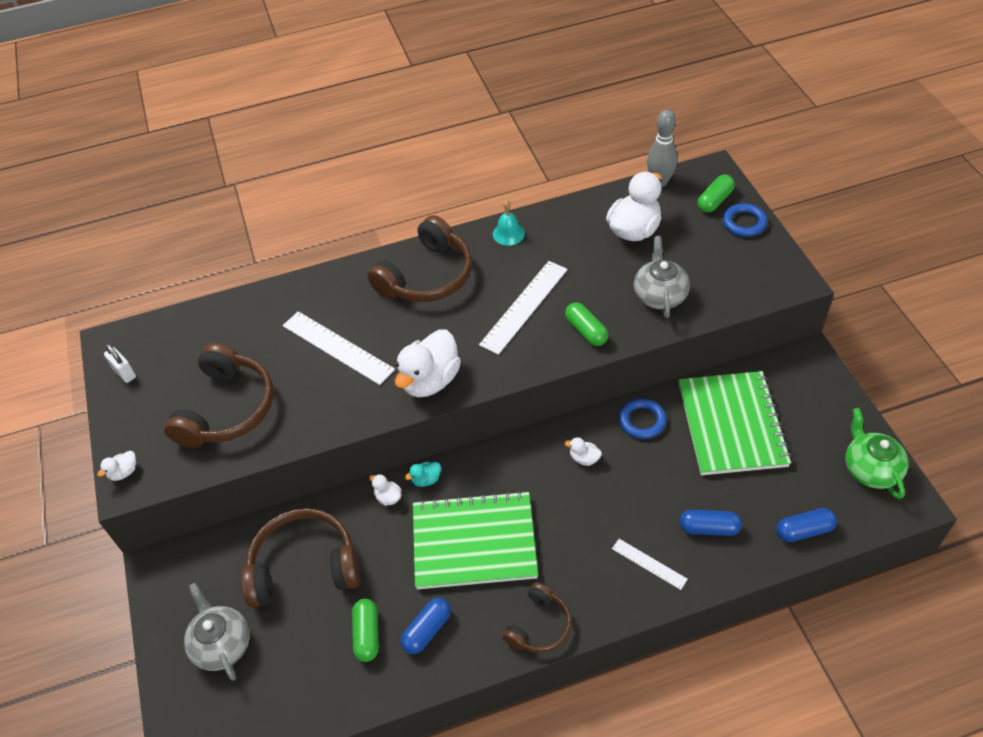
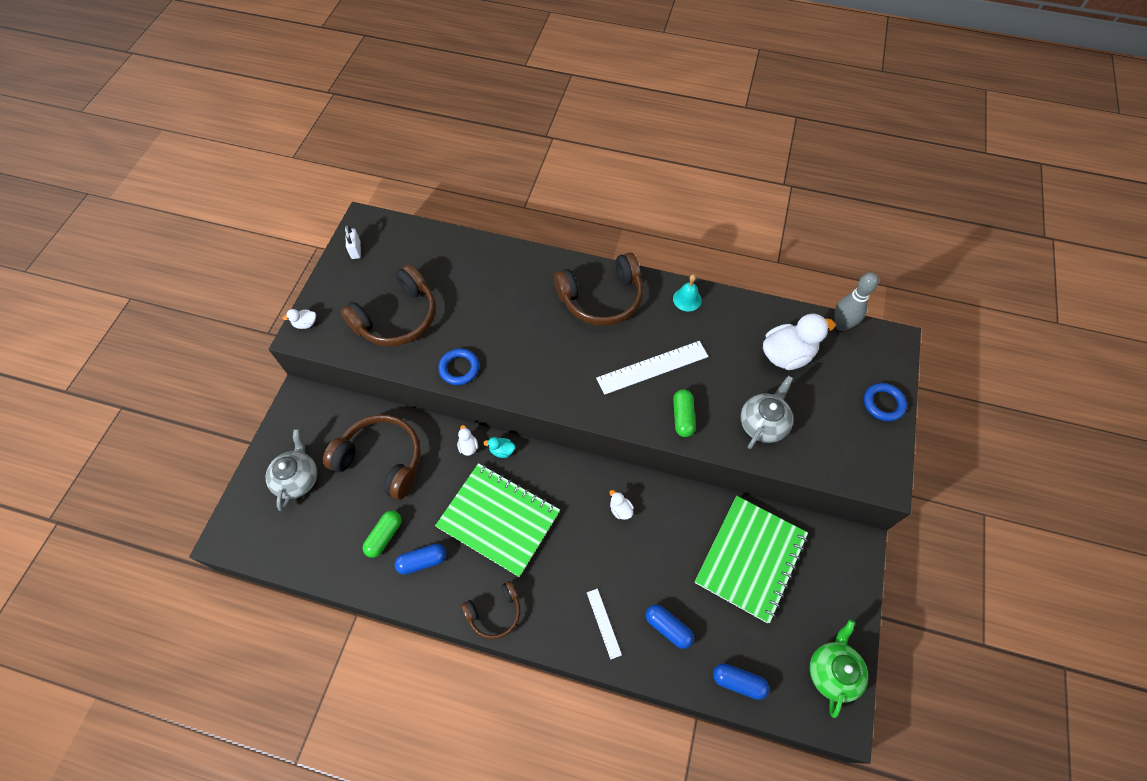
camera: 30 degrees right, 10 degrees up
white ruler [283,311,395,385] -> none
white duck [395,329,461,397] -> none
blue ring [619,398,667,439] -> blue ring moved to [438,348,479,385]
green capsule [698,175,735,213] -> none

